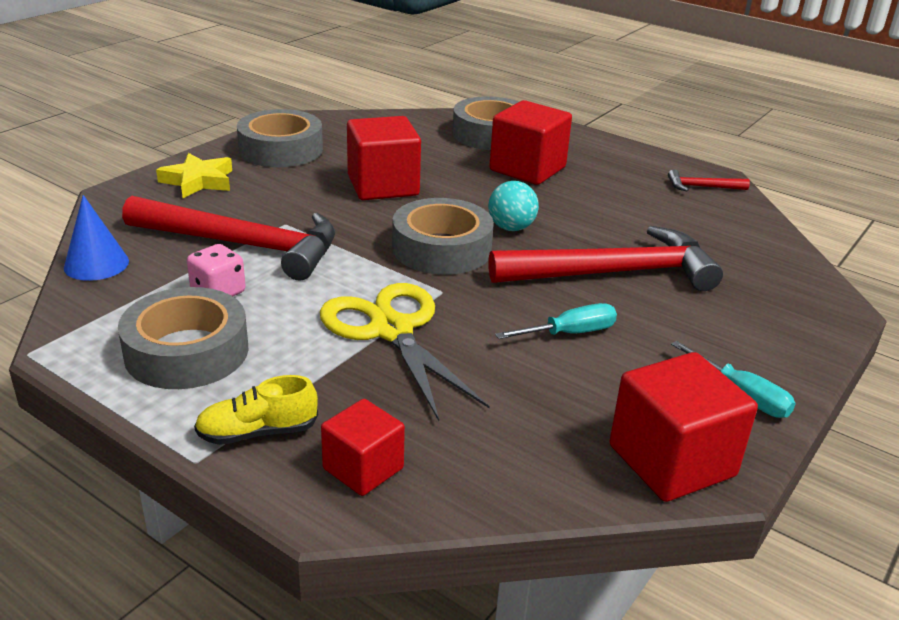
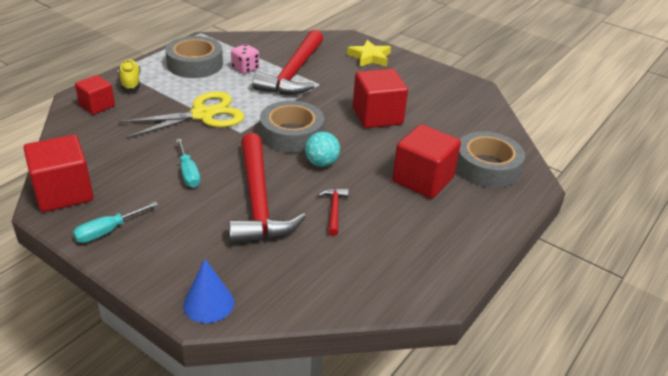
camera: 90 degrees right, 5 degrees up
blue cone [64,195,129,281] -> blue cone moved to [183,259,234,323]
grey tape [237,109,323,167] -> none
red hammer [668,169,750,191] -> red hammer moved to [318,188,349,236]

